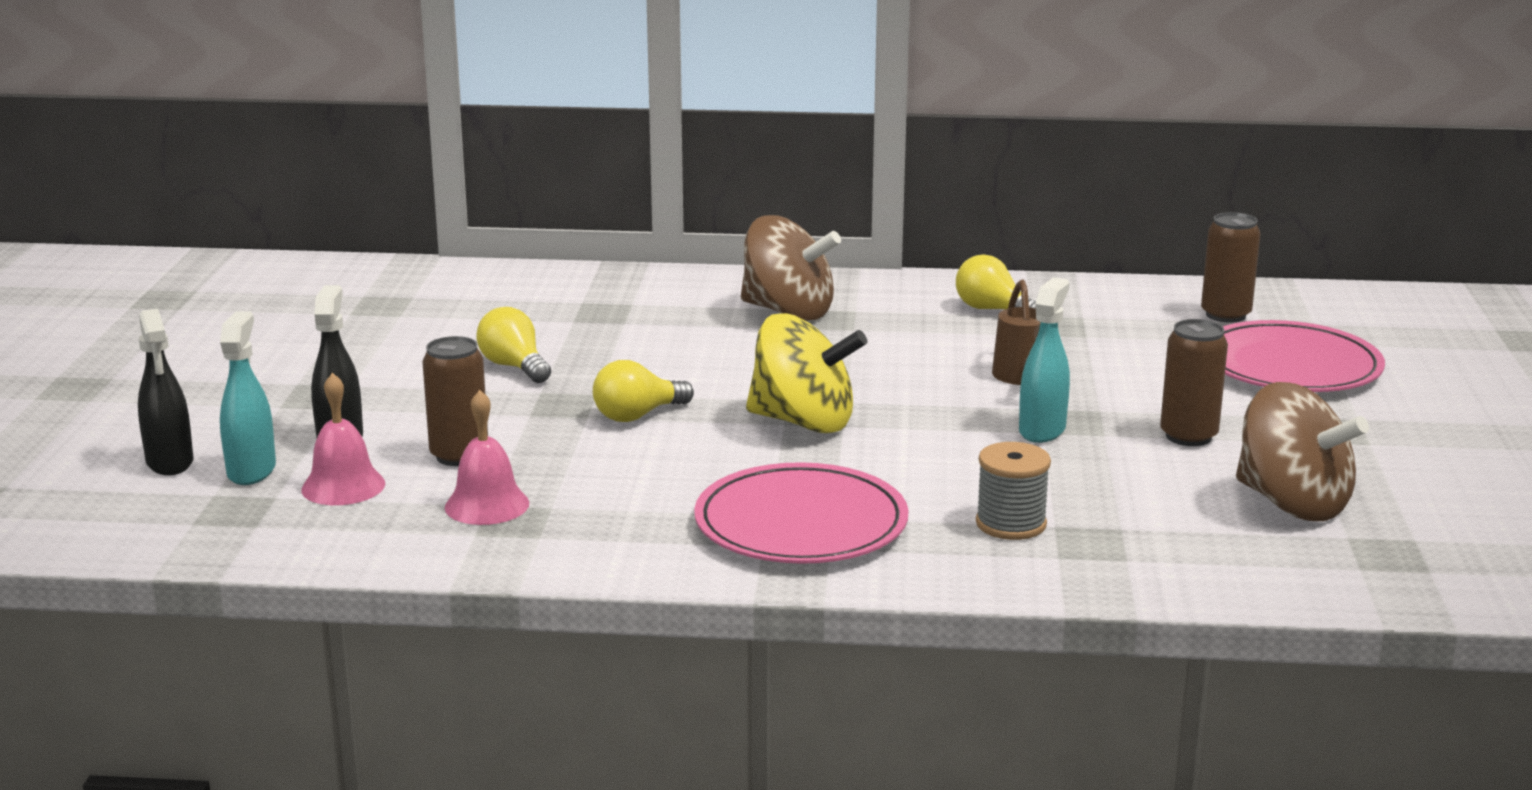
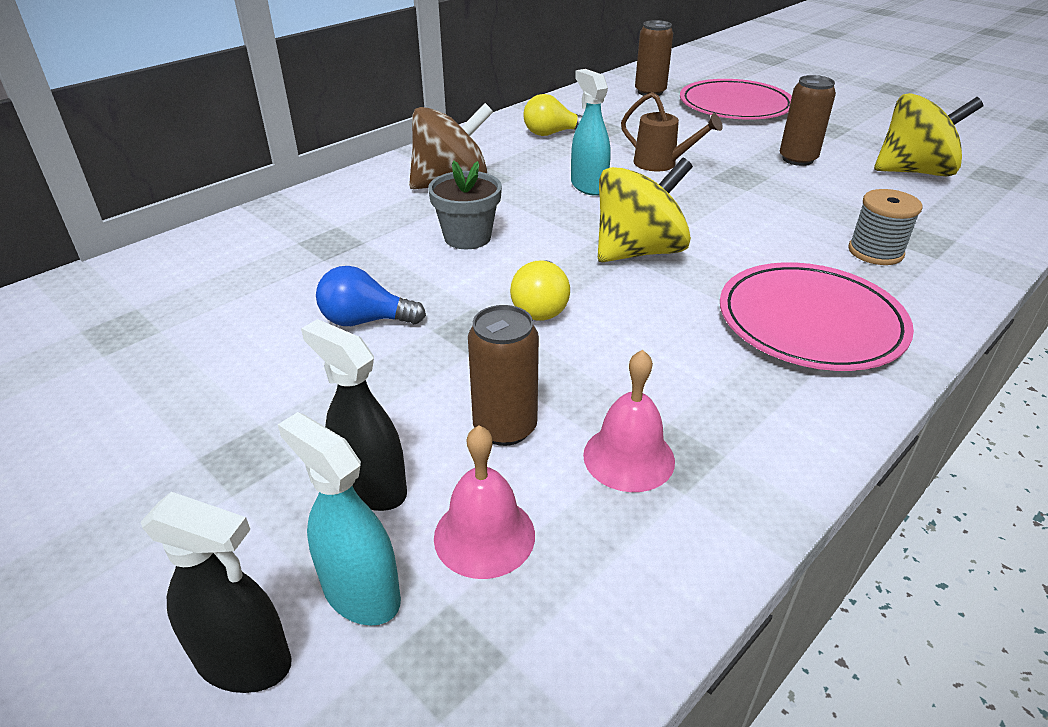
camera: 50 degrees left, 15 degrees up
yellow light bulb [476,307,551,383] -> blue light bulb [316,266,426,326]
turquoise spray bottle [1019,277,1070,443] -> turquoise spray bottle moved to [571,69,611,196]
brown spinning top [1236,382,1369,521] -> yellow spinning top [874,93,984,176]
none -> grey flower pot [428,161,502,249]

